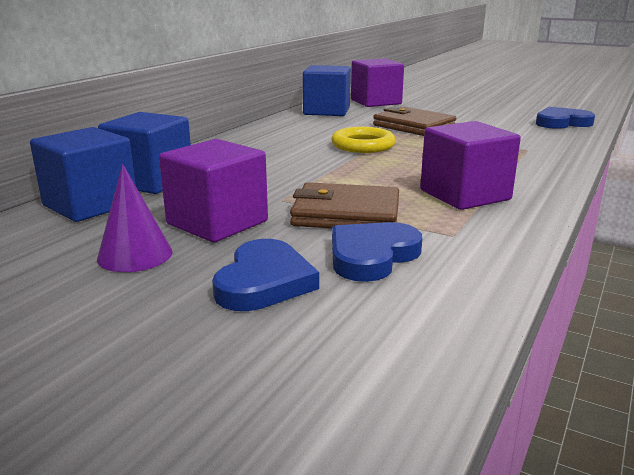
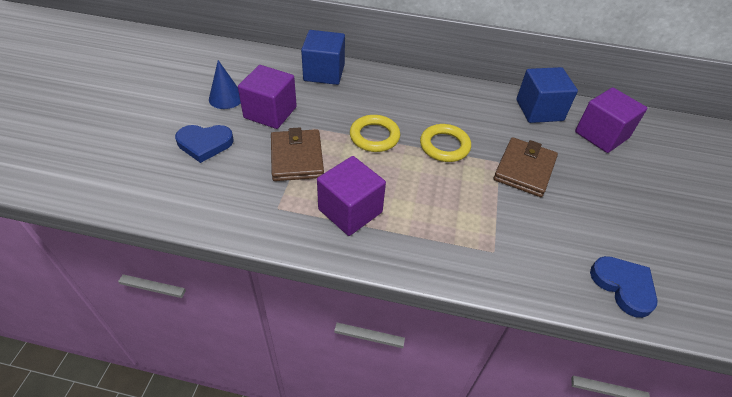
camera: 70 degrees right, 25 degrees up
blue cube [30,127,136,222] -> none
purple cone [97,164,173,272] -> blue cone [209,60,241,109]
blue heart [332,222,422,282] -> none
none -> yellow ring [350,115,400,152]

